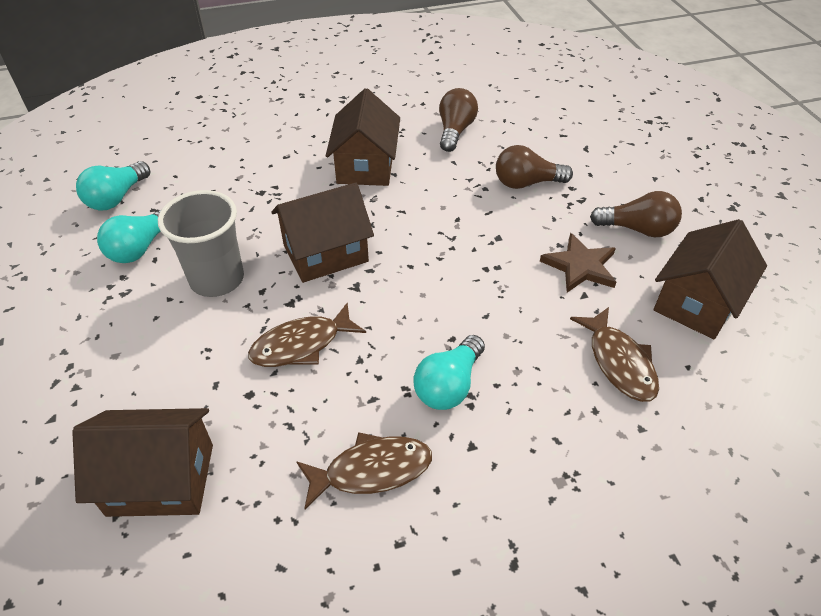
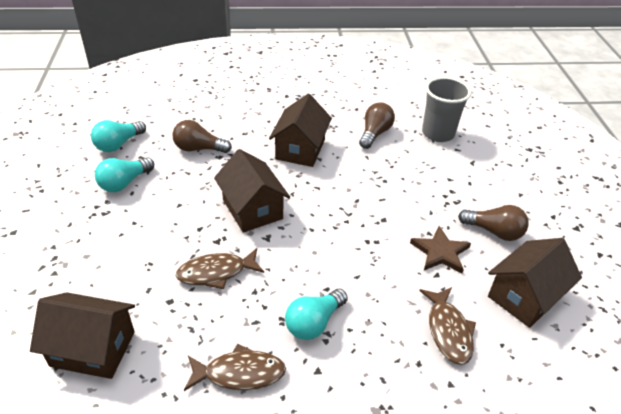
camera: 10 degrees right, 5 degrees down
grey cup [158,190,244,297] -> grey cup moved to [422,77,472,142]
brown house [271,182,374,283] -> brown house turned 75 degrees clockwise [214,149,290,233]
brown light bulb [496,145,573,189] -> brown light bulb moved to [172,120,232,153]

